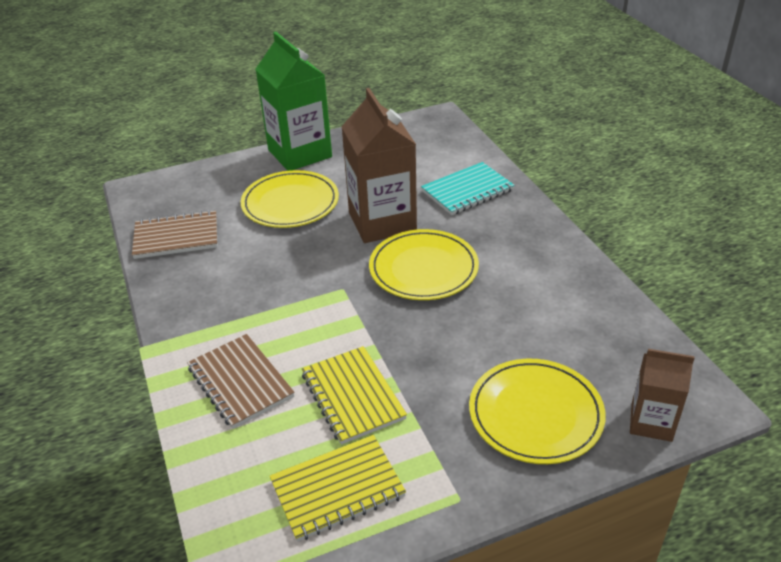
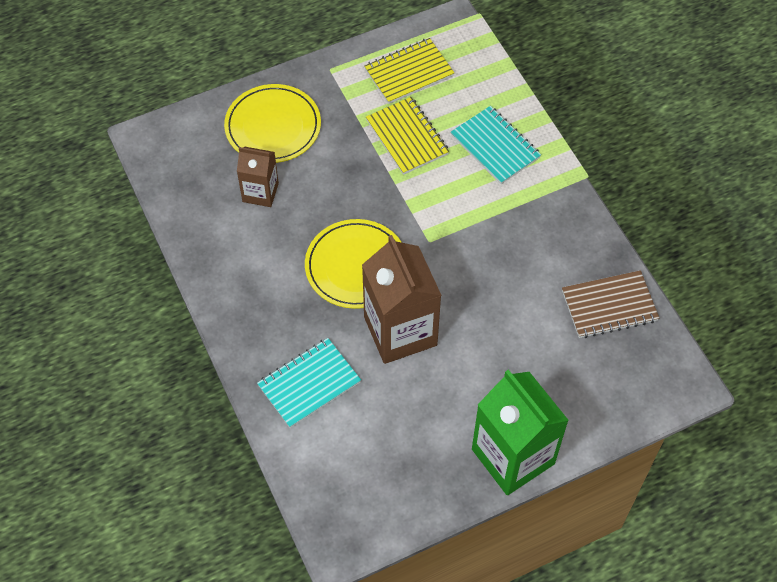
camera: 175 degrees right, 20 degrees up
brown notebook [187,334,295,429] -> turquoise notebook [451,106,541,184]
yellow plate [241,170,339,228] -> none
brown carton [630,349,695,442] -> brown carton moved to [237,147,279,207]

